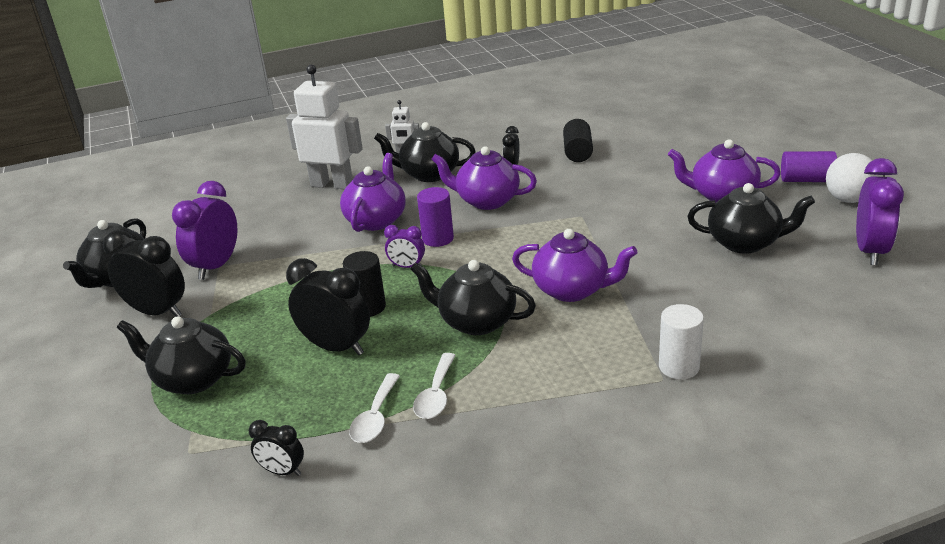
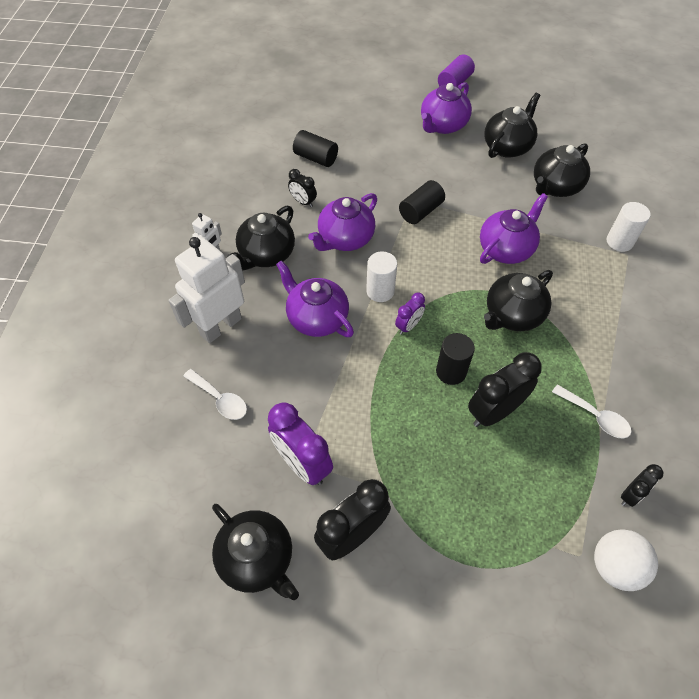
camera: 65 degrees left, 25 degrees up
black teapot [117,316,246,394] -> black teapot moved to [534,143,590,197]
white spoon [413,353,456,419] -> white spoon moved to [183,369,247,420]
purple cylinder [417,187,454,247] -> white cylinder [366,251,397,302]
white ball [826,153,880,203] -> white ball moved to [594,529,658,591]
purple clock [856,158,904,265] -> none
none -> black cylinder [399,180,445,224]

